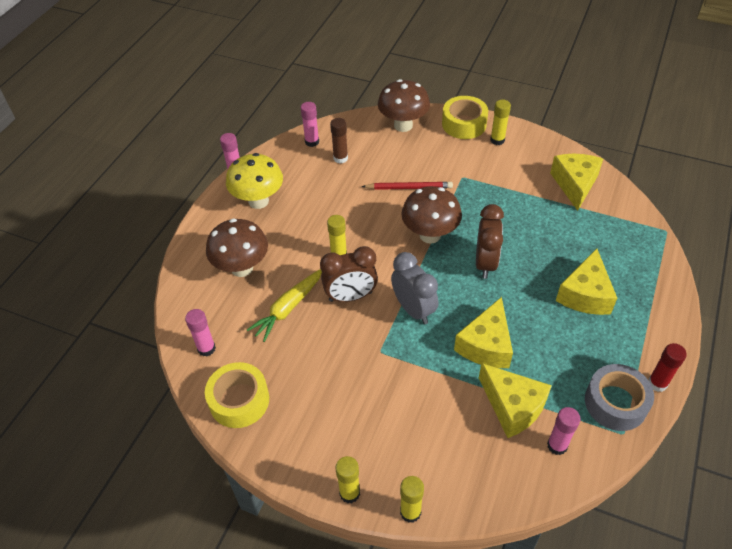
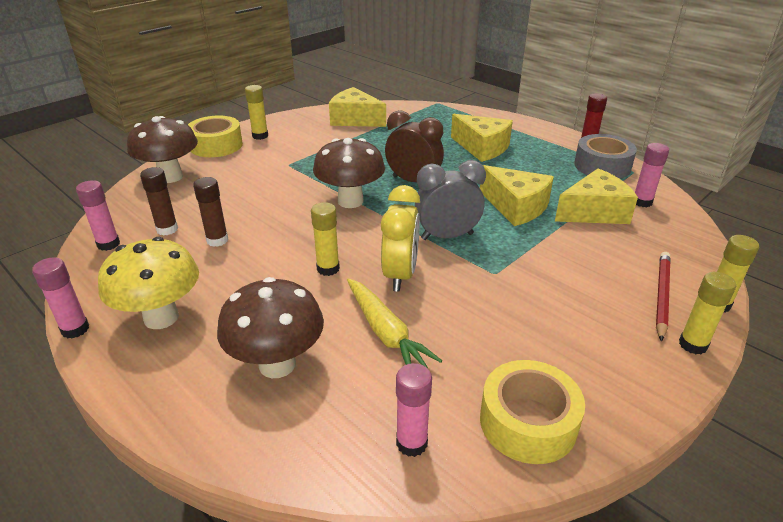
camera: 70 degrees left, 15 degrees down
brown clock [320,246,378,302] -> yellow clock [381,185,420,292]
red pencil [362,182,453,190] -> red pencil moved to [656,252,670,342]
none -> brown glue stick [193,177,228,247]

